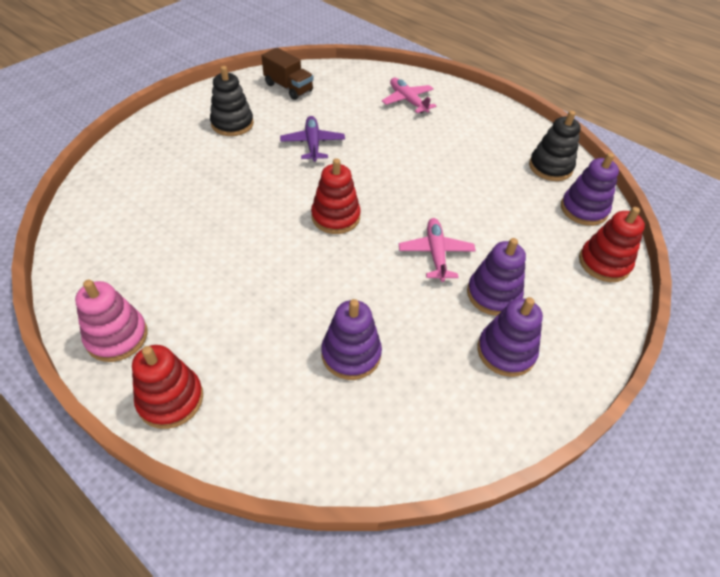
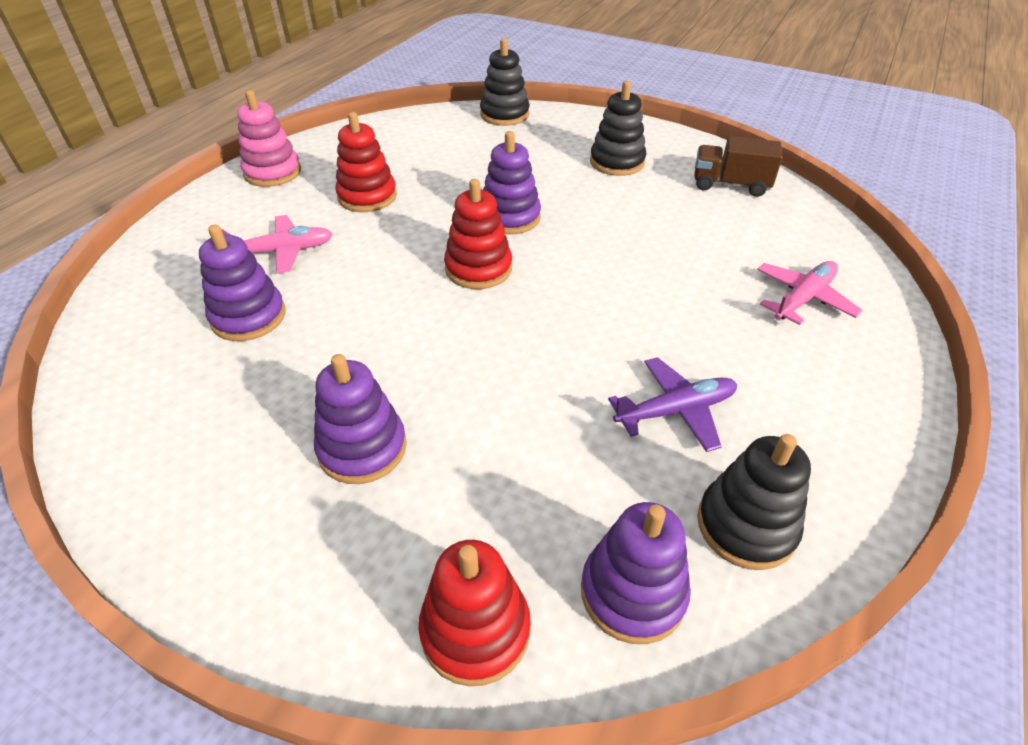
camera: 80 degrees right, 5 degrees down
red stacking toy [132,345,203,429] -> red stacking toy moved to [335,112,397,212]
brown truck [261,48,313,100] -> brown truck turned 75 degrees clockwise [694,136,783,197]
purple plane [280,116,345,162] -> purple plane moved to [608,357,737,452]
pink plane [399,218,476,282] -> pink plane moved to [221,215,333,273]
purple stacking toy [477,297,543,377] -> purple stacking toy moved to [483,131,541,235]
none -> black stacking toy [480,38,530,126]

